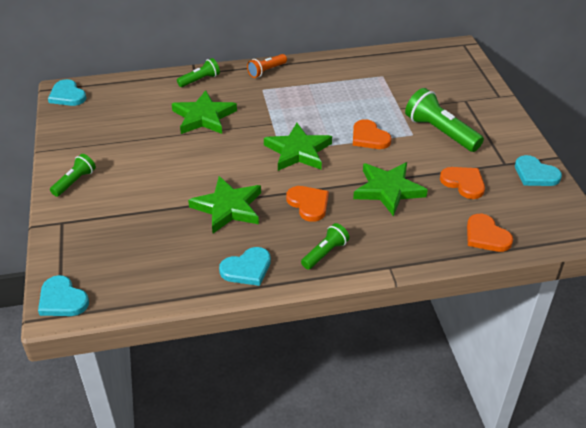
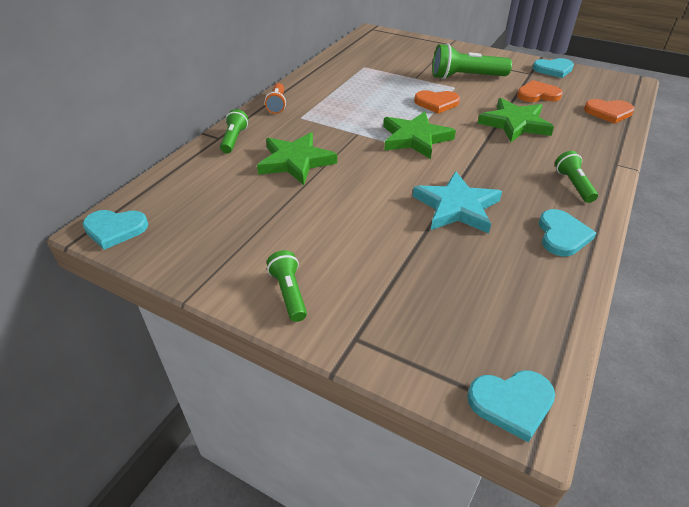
camera: 50 degrees left, 0 degrees up
green star [188,176,261,233] -> turquoise star [413,171,502,233]
orange heart [286,186,329,222] -> none

